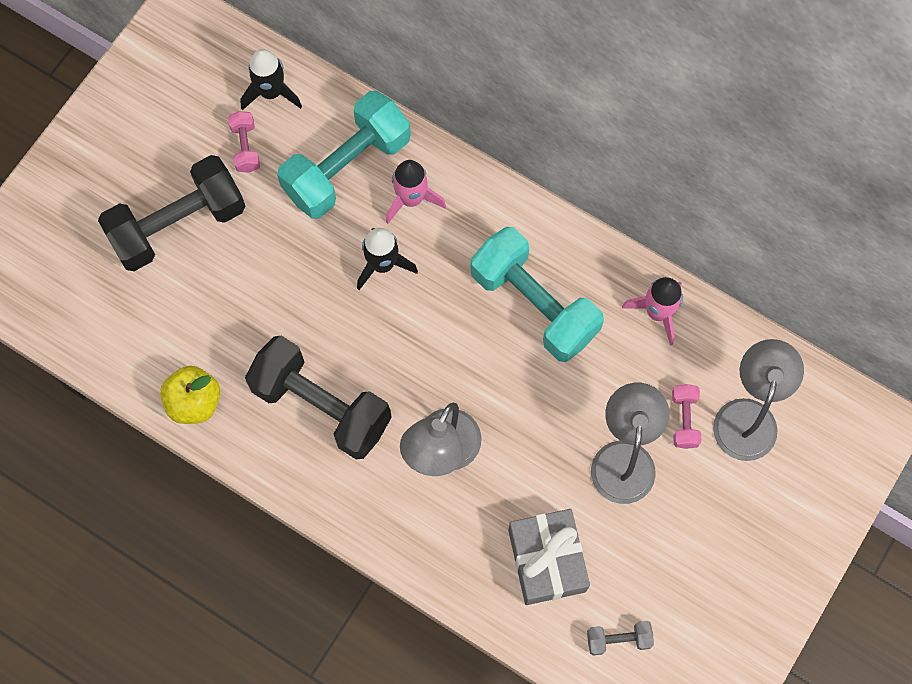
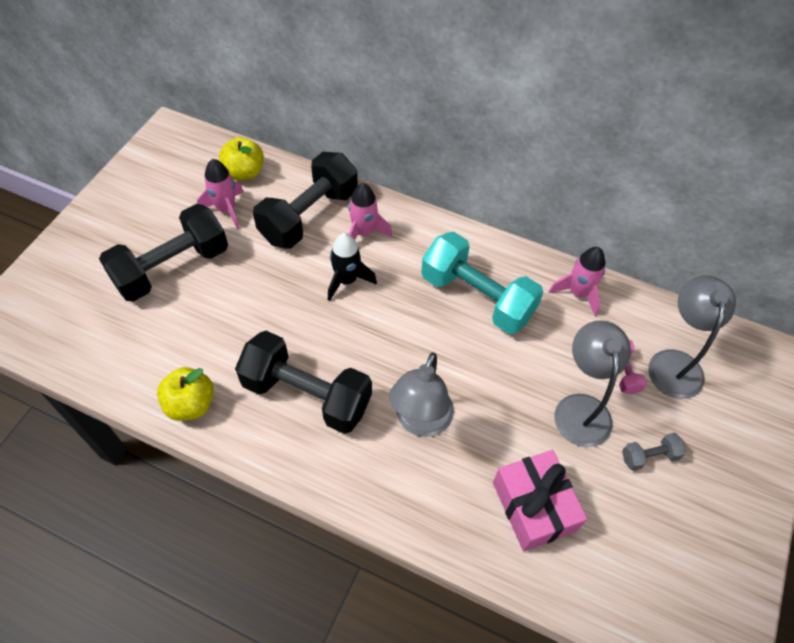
camera: 10 degrees left, 15 degrees down
pink dumbbell [228,111,260,173] -> pink rocket [197,159,244,229]
black rocket [240,49,302,110] -> yellow apple [219,137,264,181]
turquoise dumbbell [277,91,411,218] -> black dumbbell [253,152,358,249]
grey gift [508,509,590,605] -> pink gift [493,450,587,551]
grey dumbbell [587,621,654,656] -> grey dumbbell moved to [622,433,686,471]

